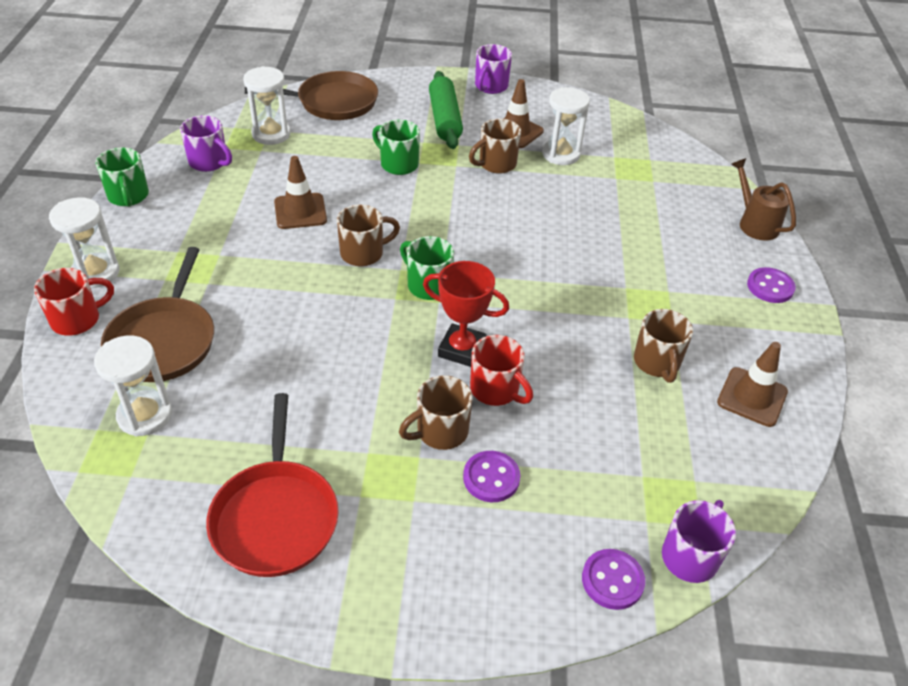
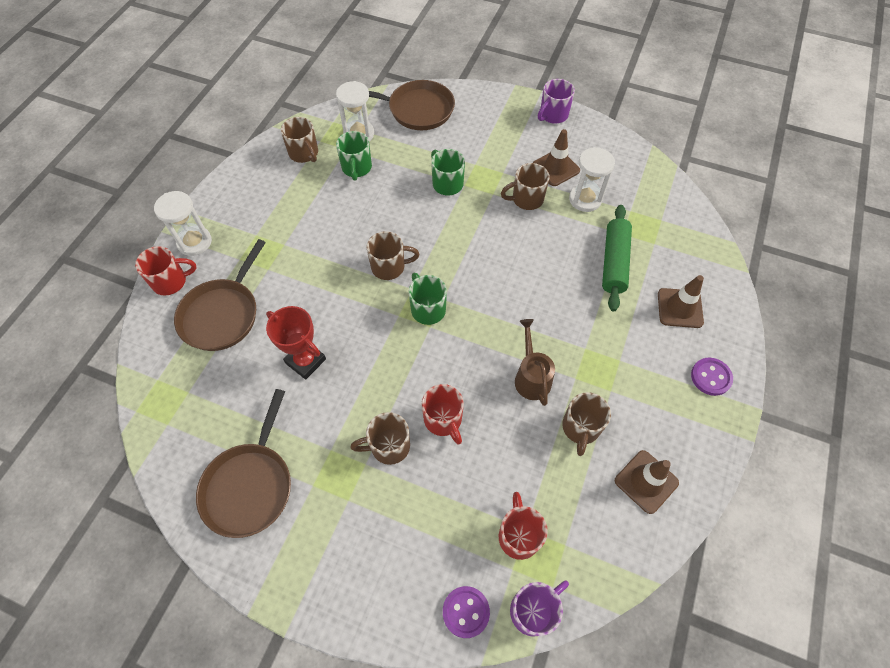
camera: 20 degrees right, 15 degrees up
white hourglass [94,336,172,437] -> none
green mug [96,147,149,207] -> green mug moved to [336,131,372,181]
purple mug [180,115,232,172] -> brown mug [281,117,318,163]
red pan [206,393,339,577] -> brown pan [196,389,291,538]
brown traffic cone [274,156,327,229] -> brown traffic cone moved to [658,275,704,328]
red trophy [423,261,509,367] -> red trophy moved to [266,306,326,379]
green rolling pin [429,71,463,149] -> green rolling pin moved to [602,205,632,311]
purple button [463,451,520,502] -> none
brown watering can [731,158,796,241] -> brown watering can moved to [515,319,555,406]
none -> red mug [499,492,548,560]

